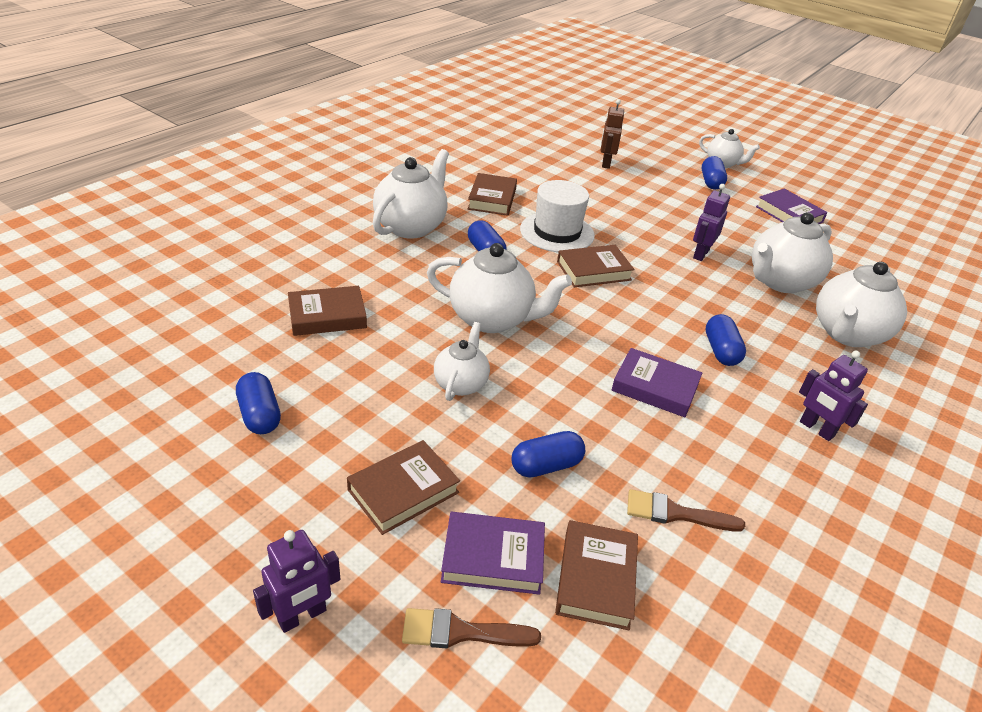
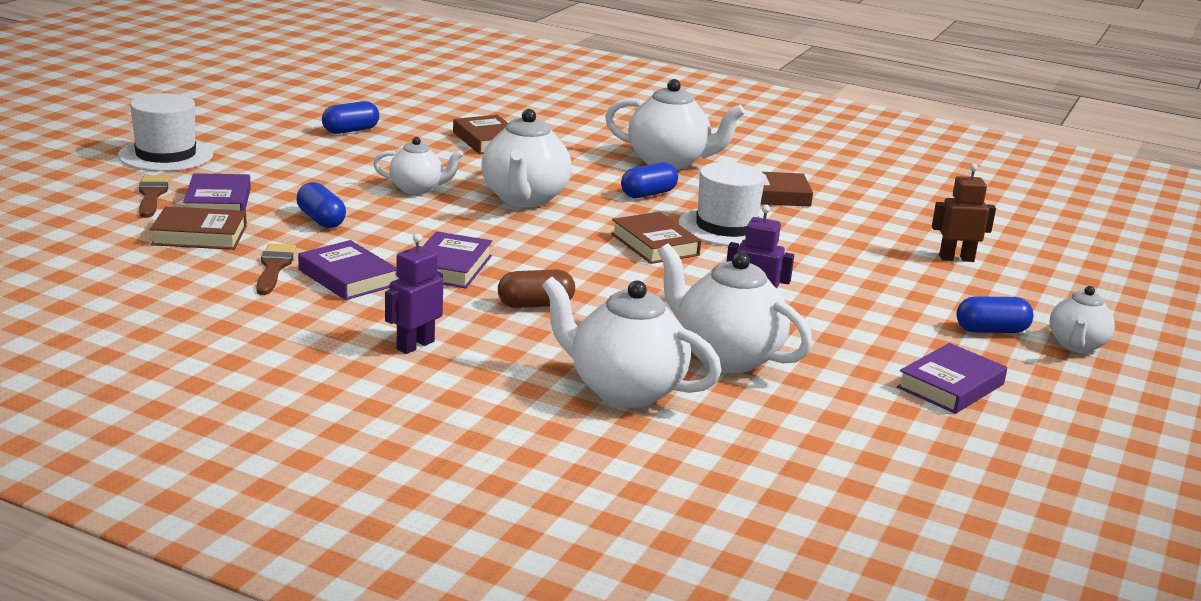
camera: 80 degrees right, 15 degrees down
purple robot [253,530,340,633] -> white hat [118,93,213,171]
brown book [347,440,460,535] -> none
blue capsule [706,314,746,366] -> brown capsule [498,269,575,308]
none -> purple book [298,240,396,300]

